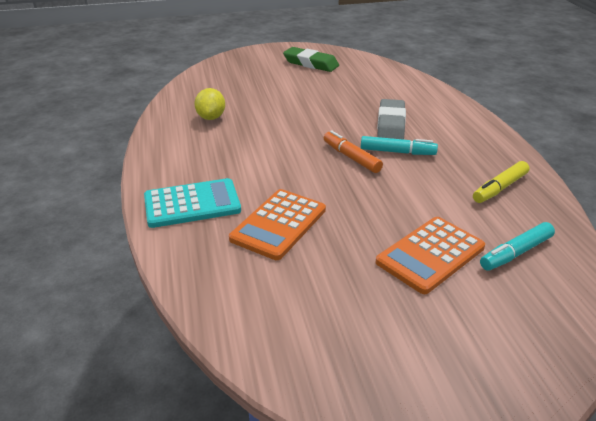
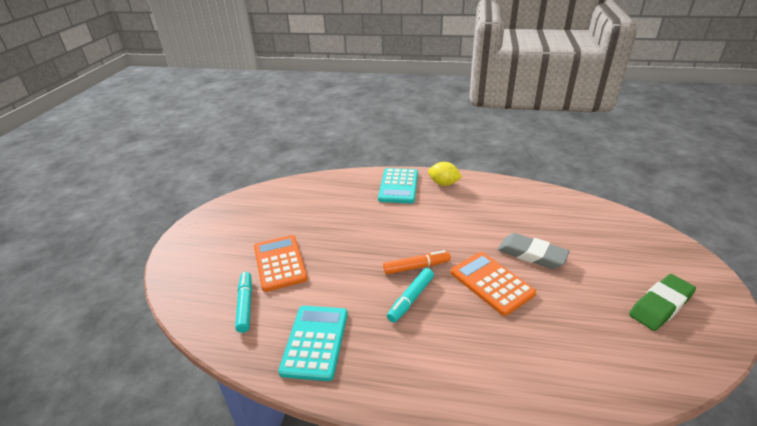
camera: 115 degrees right, 0 degrees up
yellow lemon [194,88,225,120] -> yellow lemon moved to [428,162,462,186]
orange calculator [229,189,326,260] -> orange calculator moved to [451,252,536,316]
grey eraser [377,99,406,140] -> grey eraser moved to [498,233,570,269]
yellow marker [473,161,530,203] -> turquoise calculator [278,306,348,381]

